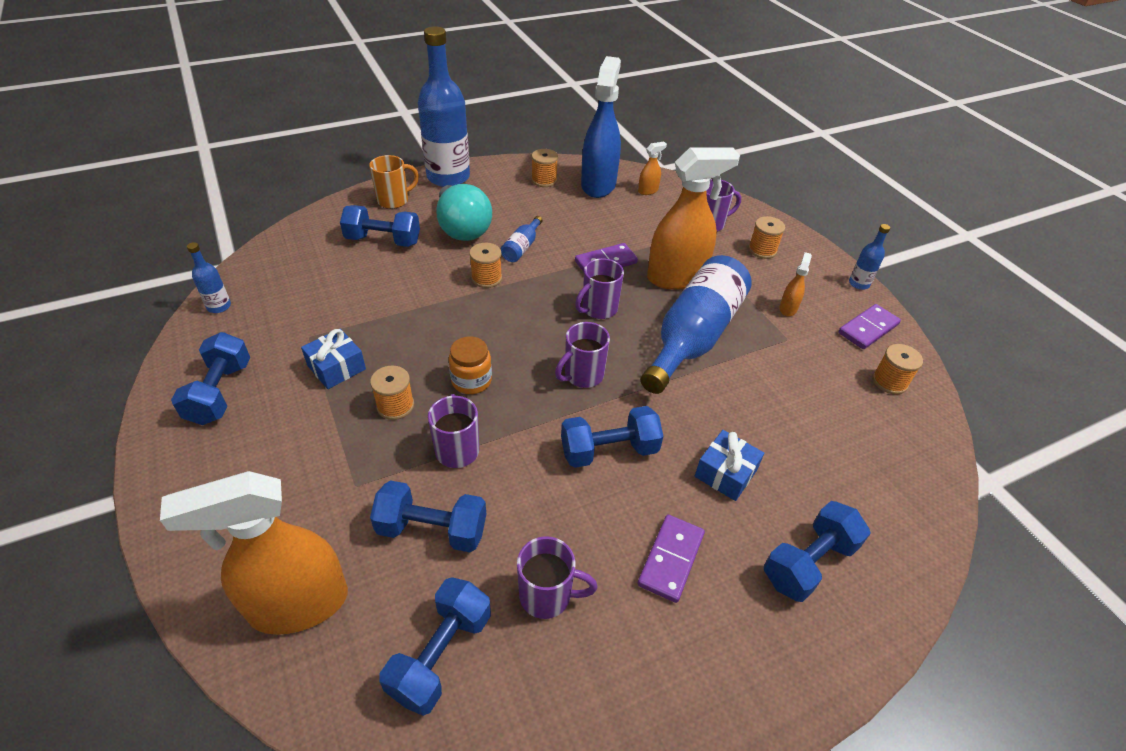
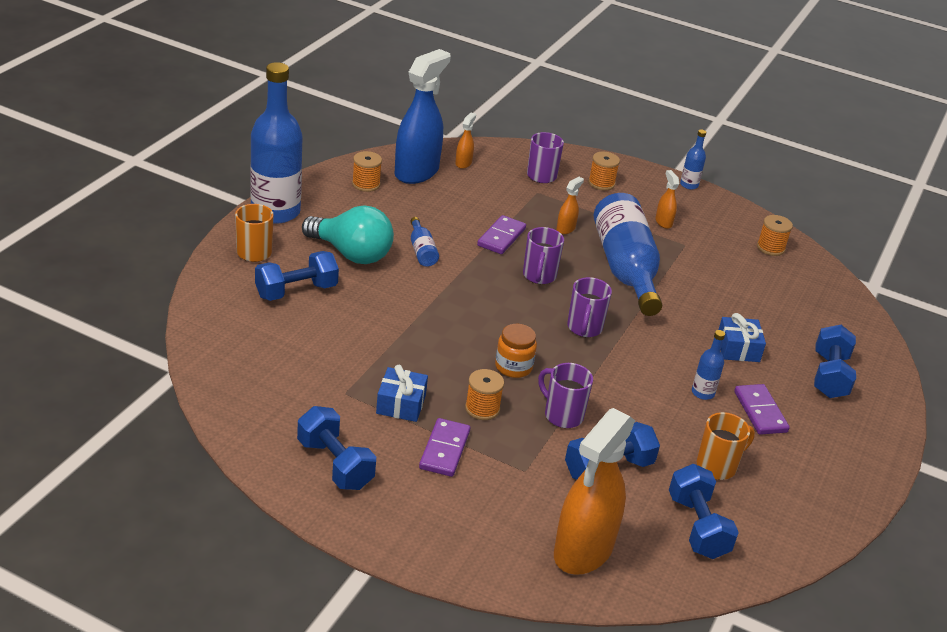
camera: 40 degrees left, 10 degrees down
blue bottle [187,242,231,313] -> blue bottle moved to [692,330,725,400]
orange spool [469,243,502,288] -> none
purple mug [517,536,598,619] -> orange mug [696,412,755,480]
blue dumbbell [561,406,663,468] -> none
blue spray bottle [581,56,621,198] -> blue spray bottle turned 60 degrees clockwise [395,49,451,184]
orange spray bottle [647,147,740,289] -> orange spray bottle [557,177,584,234], size x0.43
purple domino [838,304,901,349] -> purple domino moved to [419,418,470,477]

